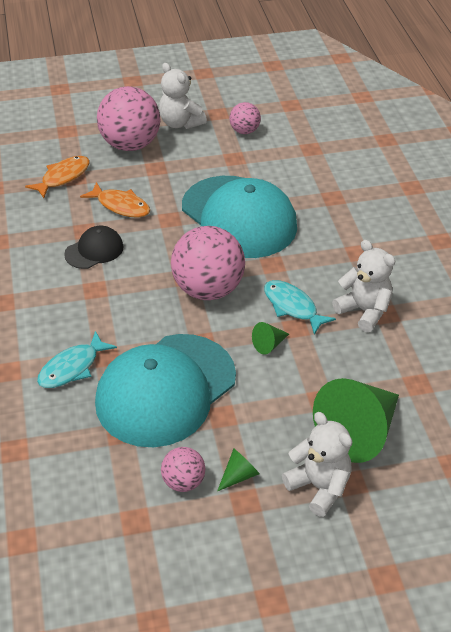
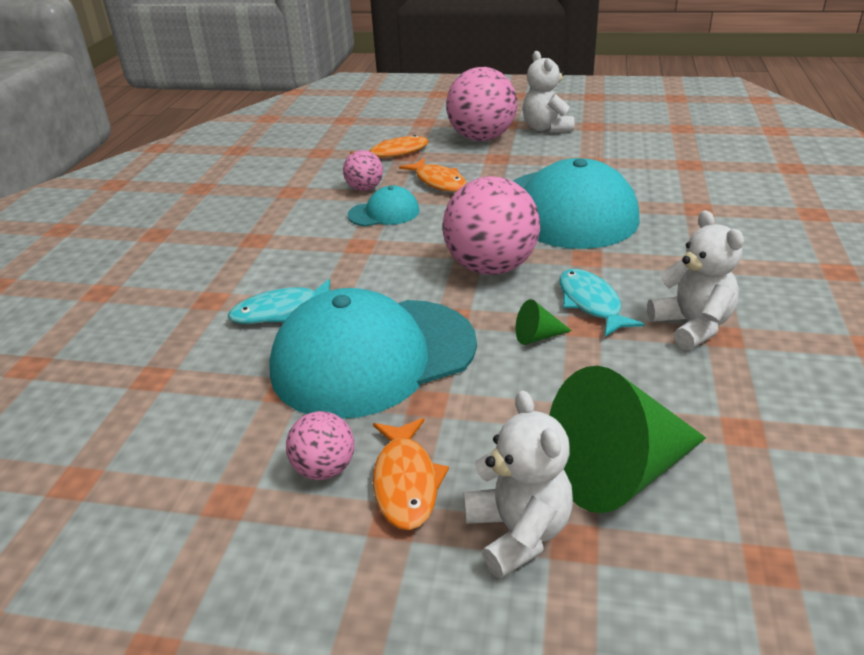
camera: 25 degrees right, 10 degrees down
black cap [64,226,124,269] -> turquoise cap [348,186,420,226]
green cone [217,449,260,491] -> orange fish [373,418,449,530]
pink ball [230,102,261,134] -> pink ball moved to [343,150,383,191]

